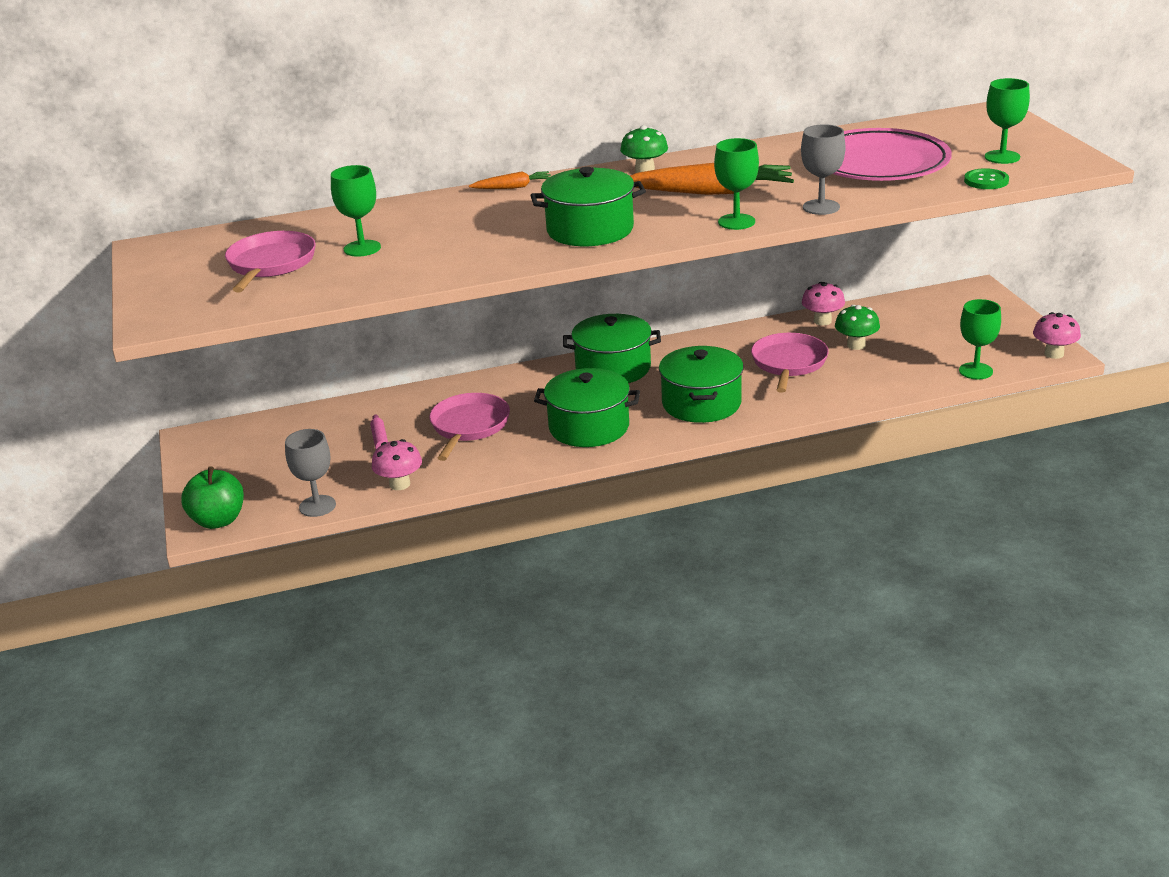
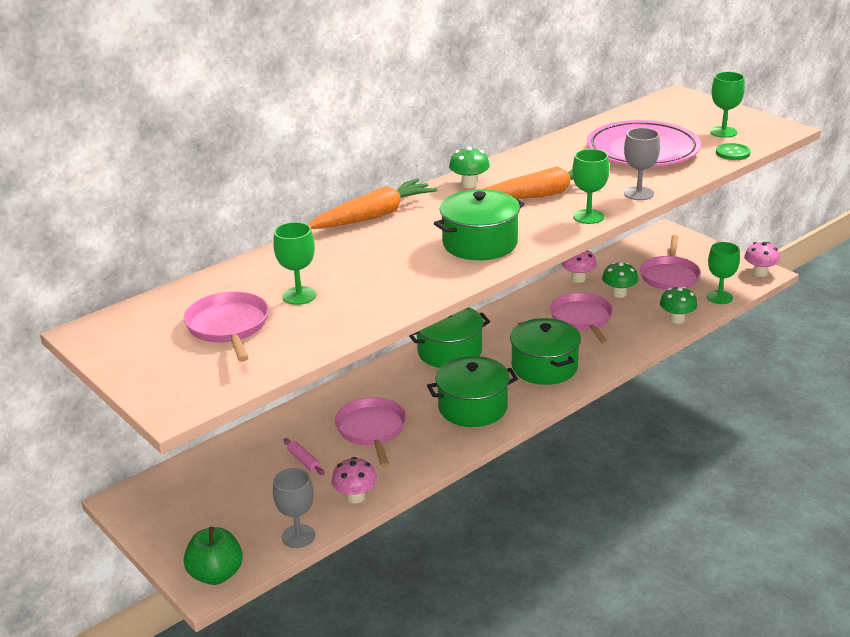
camera: 25 degrees left, 0 degrees up
orange carrot [469,171,551,189] -> orange carrot [308,179,438,229], size x2.00
none -> pink pan [640,235,701,290]
none -> green mushroom [660,286,698,324]

